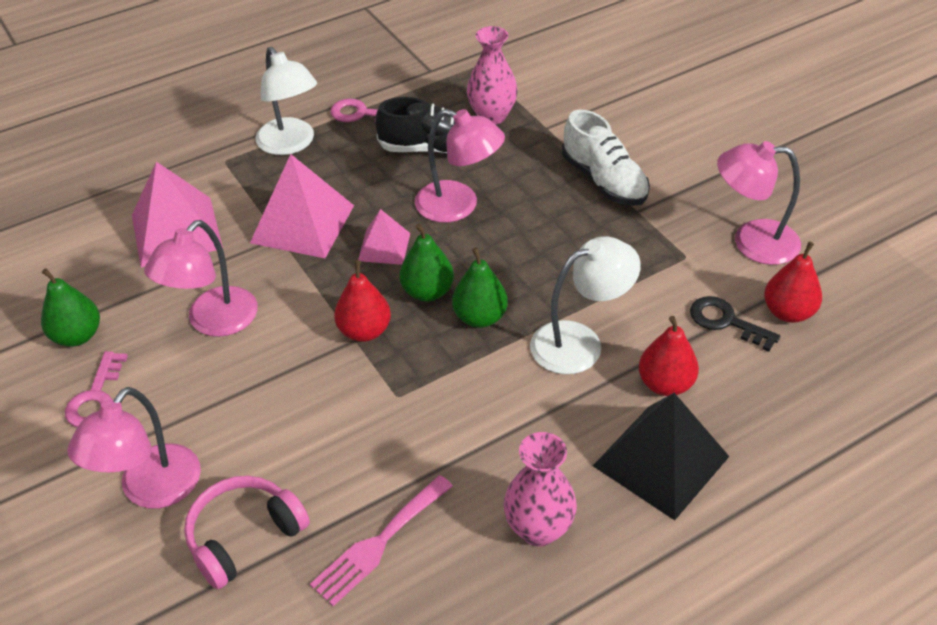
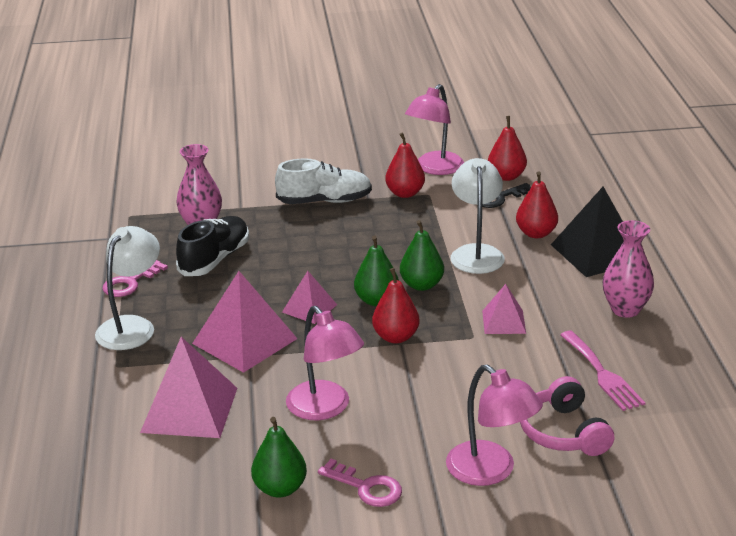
camera: 65 degrees left, 15 degrees down
white lamp [255,47,317,155] -> white lamp turned 60 degrees counterclockwise [95,226,160,350]
pink lamp [415,109,505,223] -> none
none -> red pear [385,132,425,198]
none -> pink pyramid [482,284,526,334]

